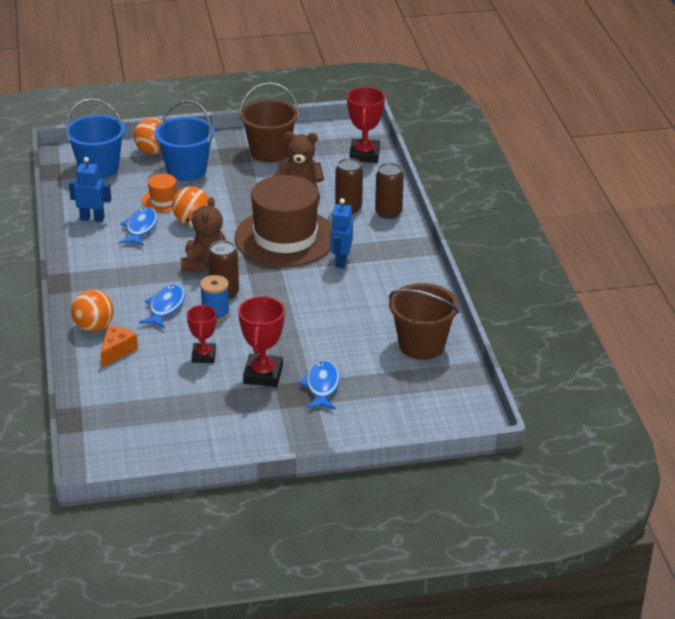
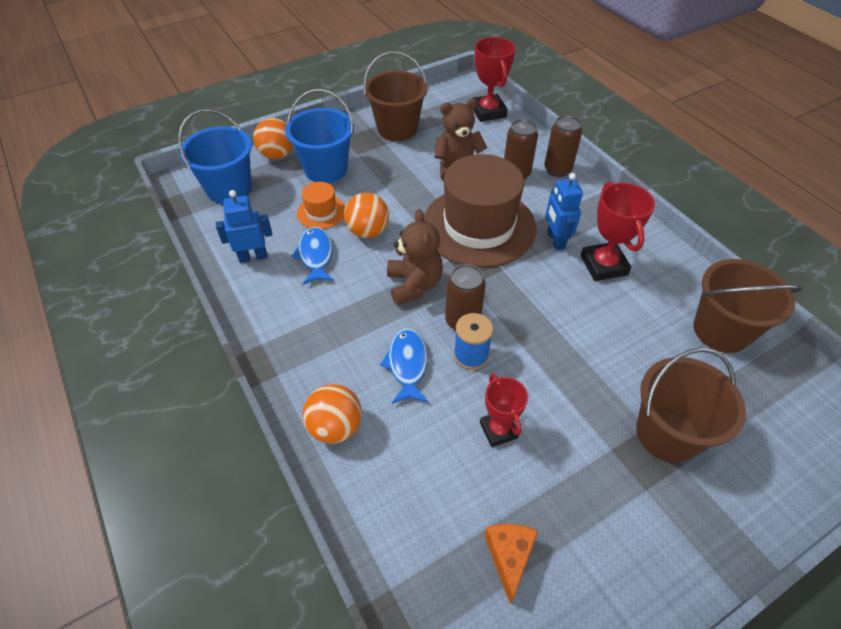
camera: 20 degrees left, 15 degrees up
orange cheese [100,325,138,368] -> orange cheese moved to [484,524,538,604]
red trophy [238,296,285,387] -> red trophy moved to [581,182,655,281]
blue fish [299,360,340,410] -> brown bucket [636,348,746,462]

